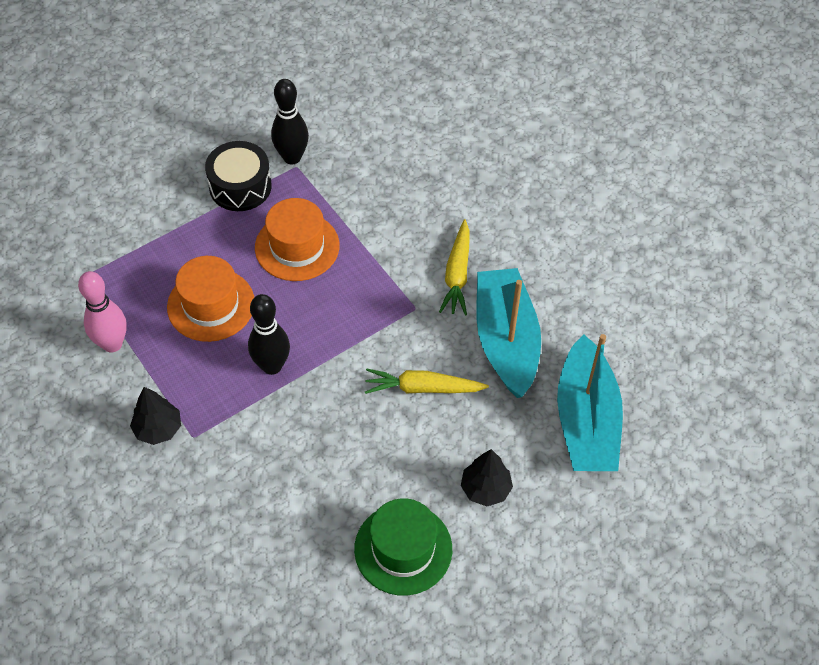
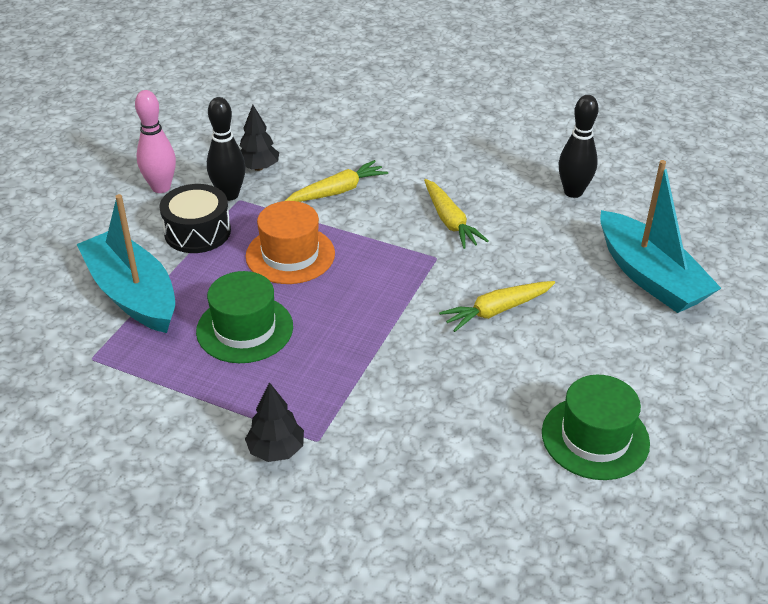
camera: 30 degrees left, 15 degrees down
pink bowling pin [78,271,127,353] -> pink bowling pin moved to [135,90,176,193]
orange hat [167,256,254,342] -> green hat [196,271,293,363]
black bowling pin [248,294,290,375] -> black bowling pin moved to [559,95,599,198]
black tree [461,449,513,506] -> black tree moved to [240,105,279,171]
turquoise boat [477,268,541,398] -> turquoise boat moved to [77,194,175,333]
none -> yellow carrot [285,160,388,202]

